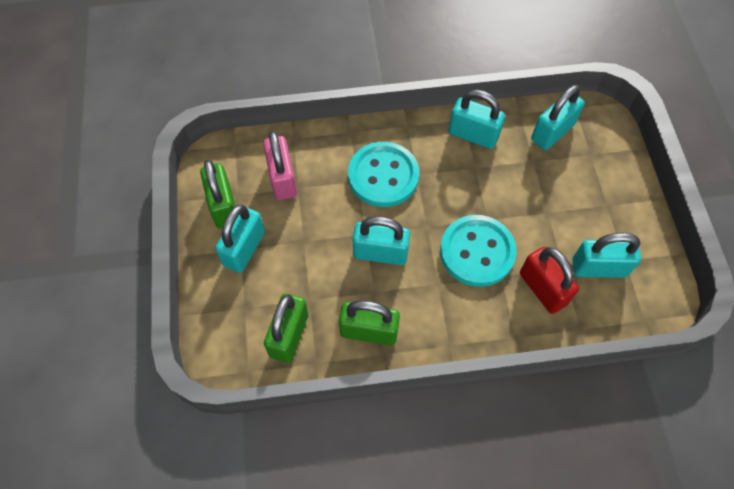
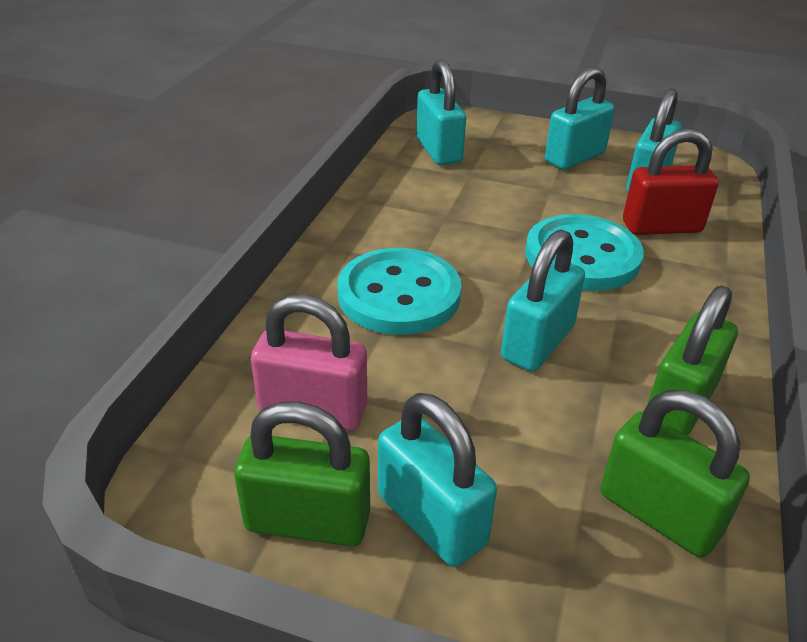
camera: 65 degrees left, 25 degrees down
turquoise padlock [449,90,505,149] -> turquoise padlock moved to [545,67,615,170]

